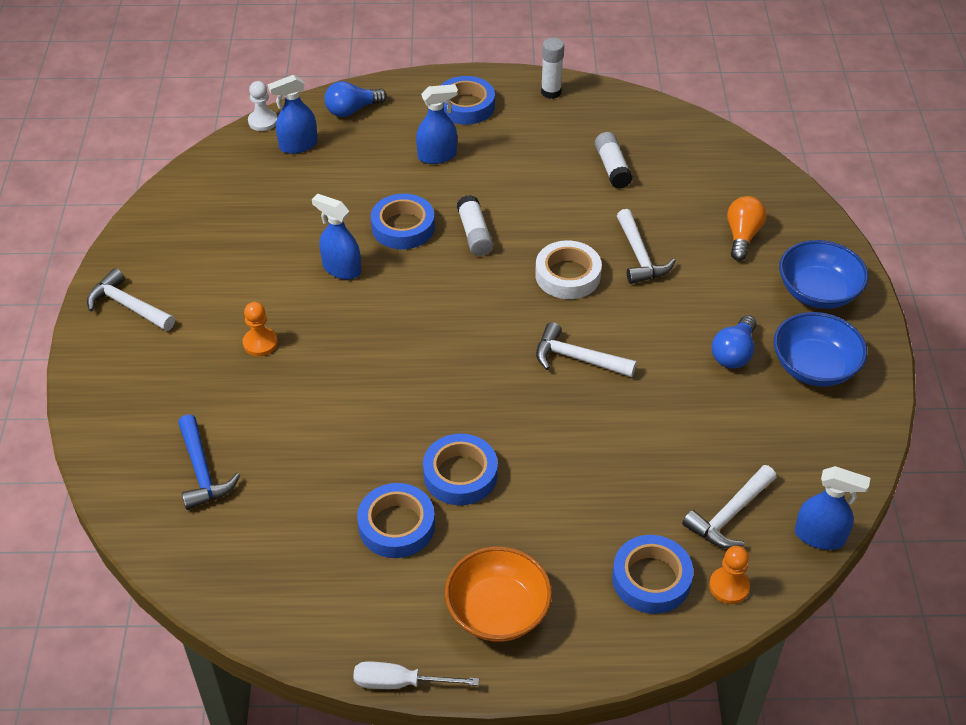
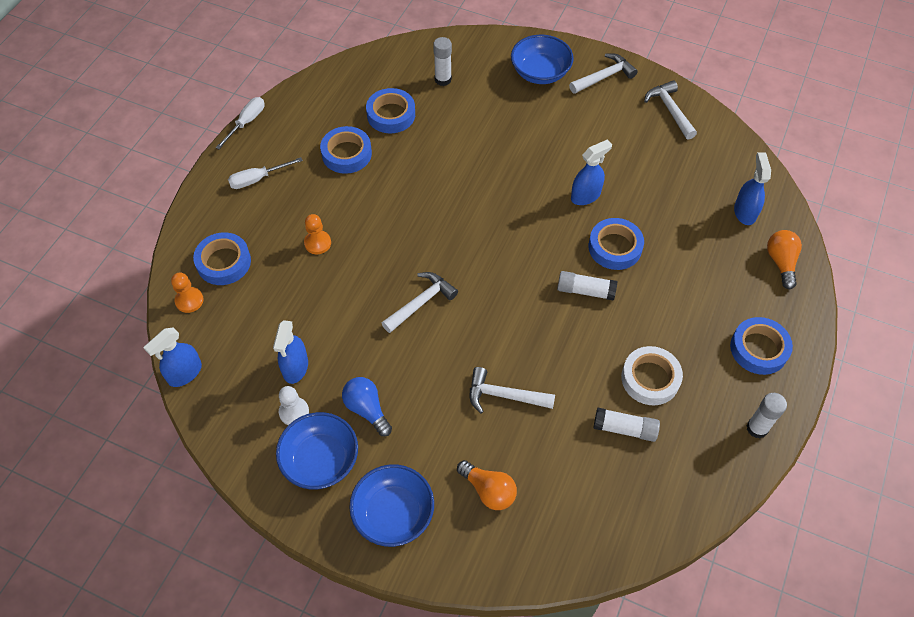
camera: 115 degrees right, 10 degrees up
blue hammer [178,414,240,510] -> white glue stick [433,37,452,86]
orange pawn [243,302,278,356] -> orange pawn moved to [304,214,331,254]
white pawn [248,81,278,131] -> white pawn moved to [279,386,309,425]
blue light bulb [325,81,387,117] -> orange light bulb [767,230,802,289]
blue spray bottle [416,84,458,164] -> blue spray bottle moved to [273,320,308,384]
blue tape [423,434,498,505] -> blue tape moved to [366,88,415,133]
orange bowl [445,546,552,642] -> white screwdriver [228,157,303,189]
white tape [535,240,602,299] -> white tape moved to [621,346,683,405]
white hammer [682,465,776,548] -> white hammer moved to [644,80,697,140]
none -> blue bowl [511,35,574,84]

